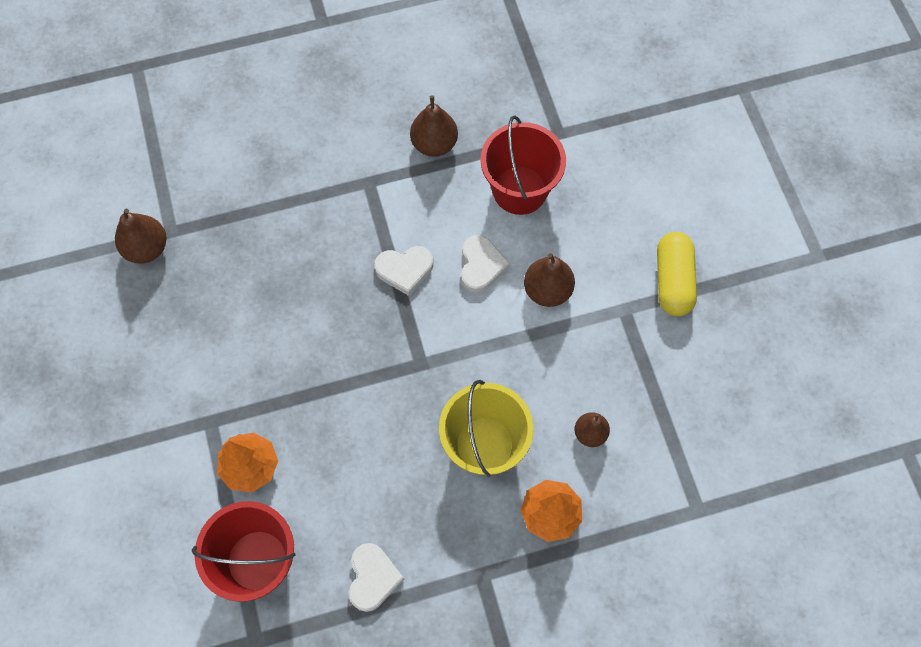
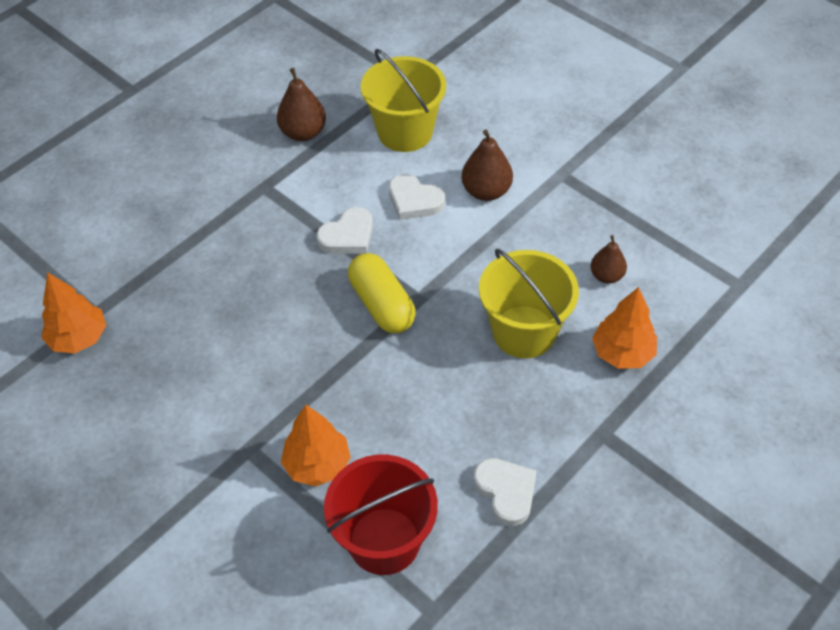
camera: 30 degrees left, 15 degrees down
brown pear [115,209,167,264] -> orange tree [41,273,106,353]
white heart [461,235,510,293] -> white heart turned 150 degrees clockwise [389,174,445,220]
red bucket [481,115,566,215] -> yellow bucket [361,49,446,152]
yellow capsule [657,232,697,317] -> yellow capsule moved to [348,253,416,333]

